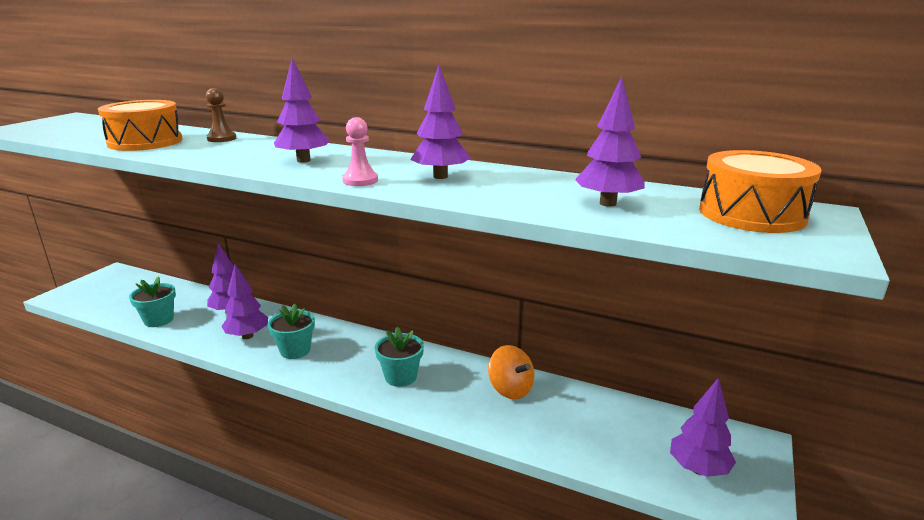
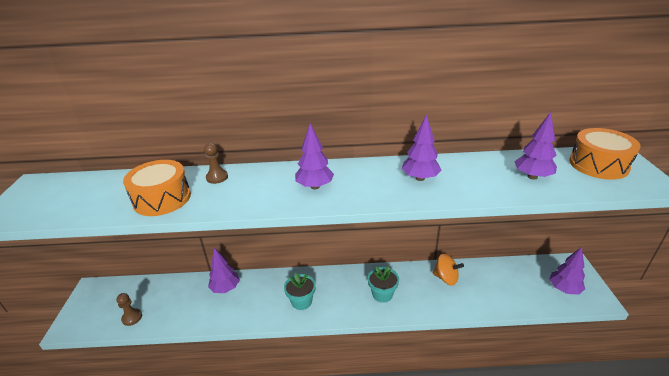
camera: 25 degrees left, 10 degrees up
turquoise flower pot [129,276,176,327] -> none
purple tree [221,264,268,339] -> none
pink pawn [342,117,378,186] -> none
none -> brown pawn [116,293,142,326]

